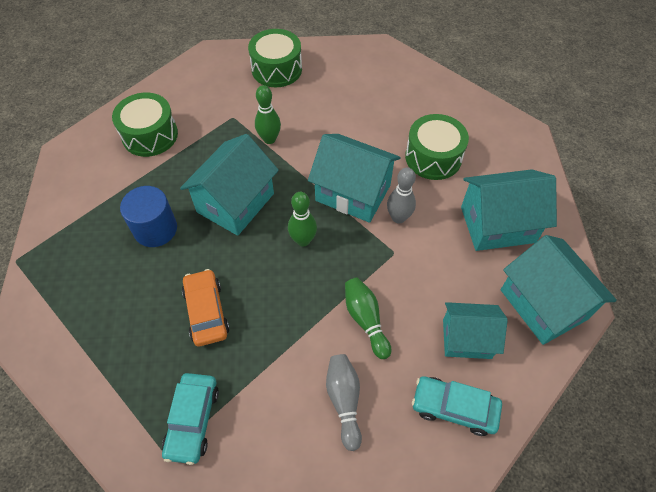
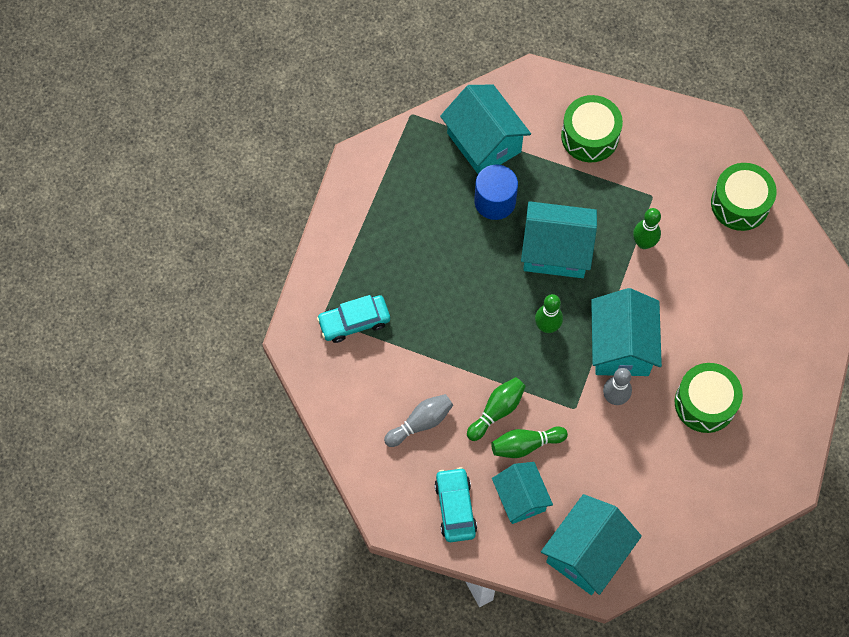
camera: 65 degrees right, 10 degrees up
orange car [182,269,230,346] -> none
turquoise house [461,169,557,251] -> turquoise house moved to [440,85,531,174]
none -> green bowling pin [491,426,568,458]

